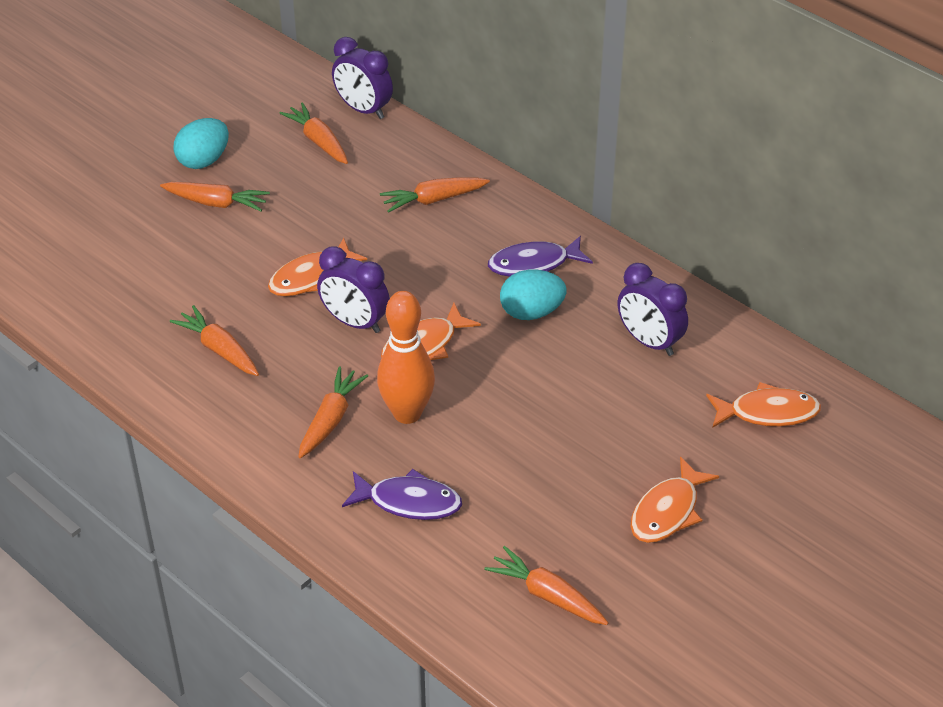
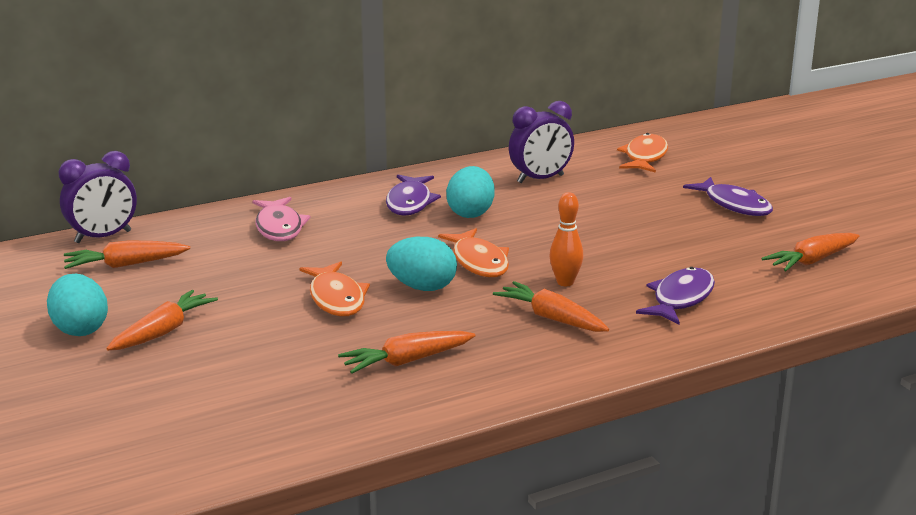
camera: 70 degrees left, 20 degrees down
purple clock [317,246,390,333] -> turquoise egg [386,237,457,291]
orange bowling pin [377,291,435,424] -> orange bowling pin [550,192,583,286], size x0.59
orange carrot [380,177,490,213] -> pink fish [252,197,311,241]
orange fish [631,456,719,543] -> purple fish [683,177,773,216]

